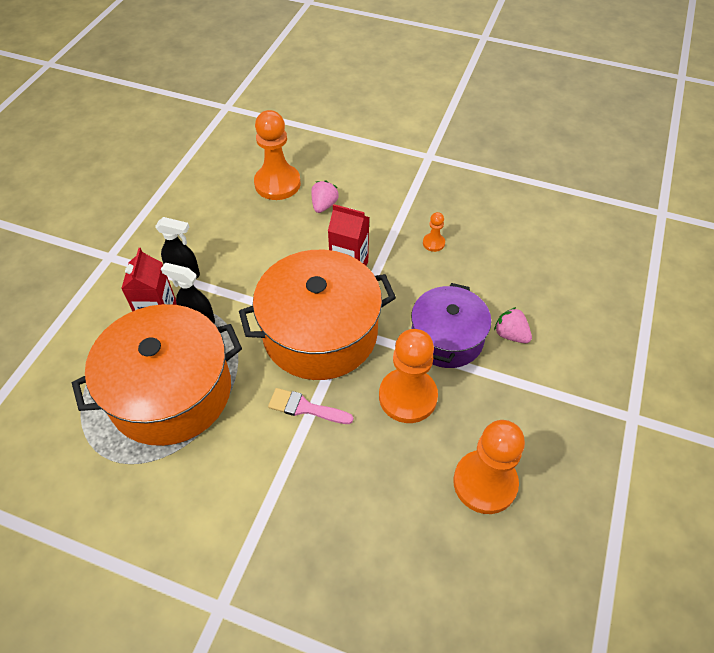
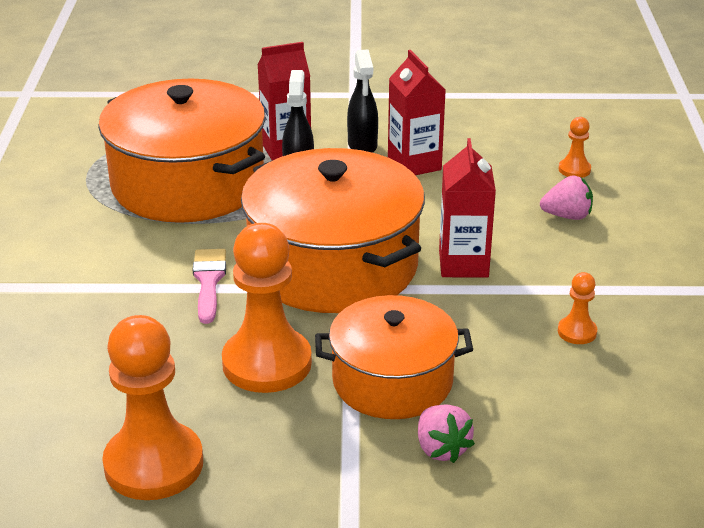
camera: 70 degrees right, 20 degrees down
orange pawn [254,110,301,200] -> orange pawn [558,117,591,178], size x0.45
purple pot [411,283,491,368] -> orange pot [315,295,473,419]
pink strawberry [494,307,532,343] -> pink strawberry turned 135 degrees clockwise [418,405,475,463]
none -> red carton [388,50,446,175]

